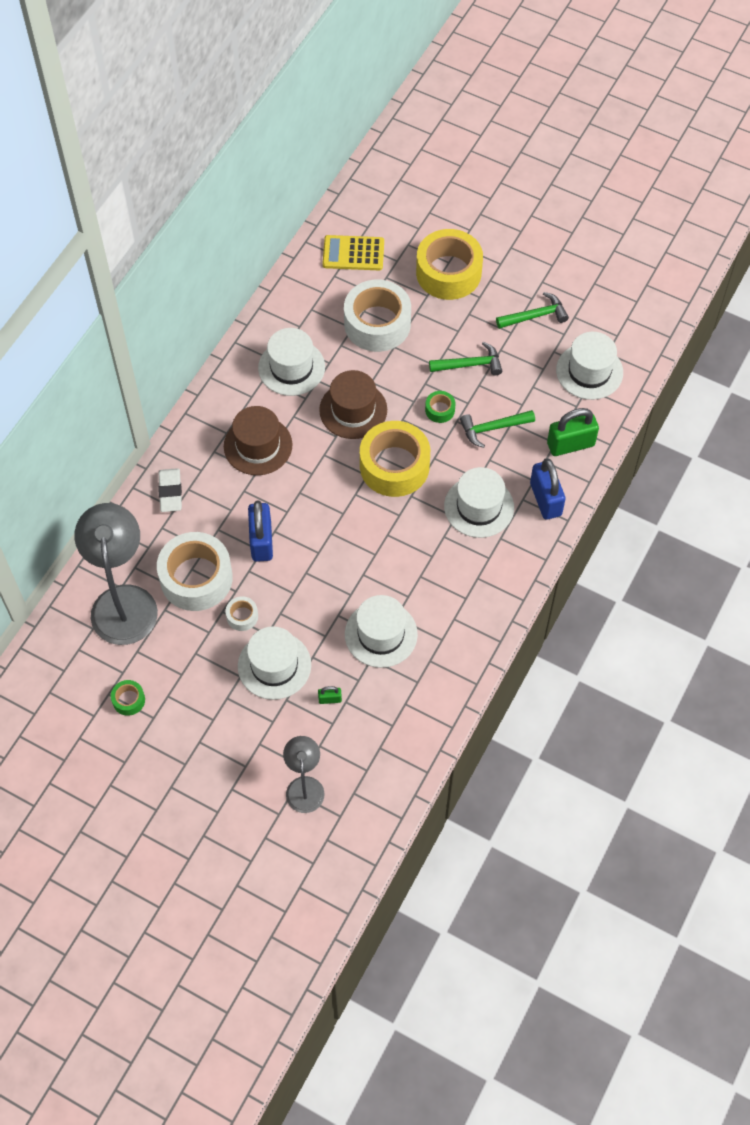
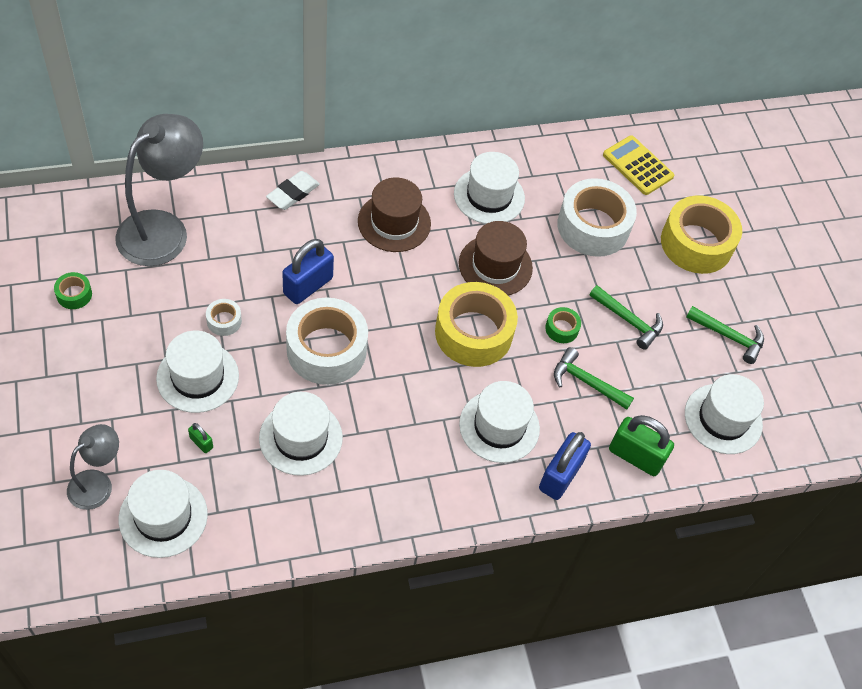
camera: 40 degrees right, 5 degrees down
white tape [157,532,233,611] -> white tape moved to [286,297,368,385]
none -> white hat [119,470,208,558]

